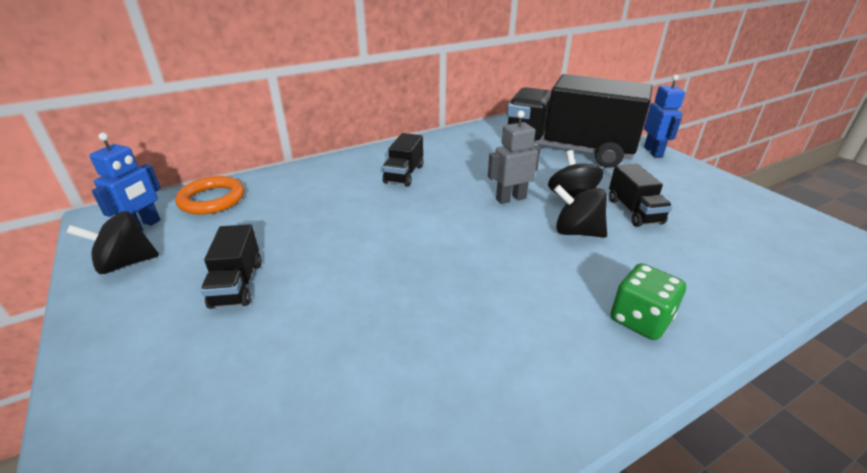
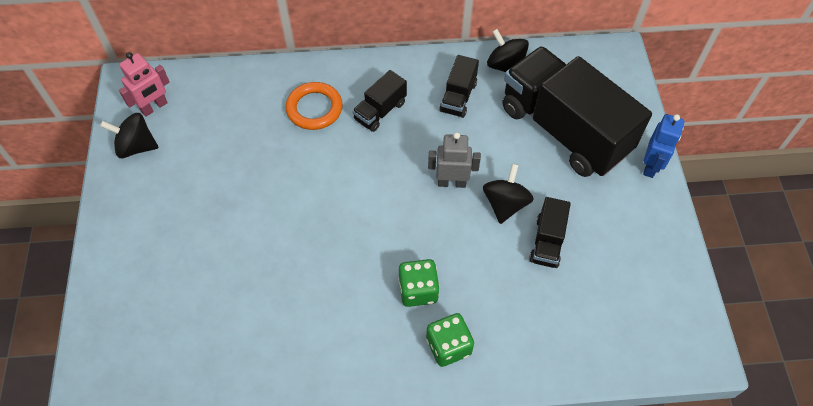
camera: 25 degrees right, 25 degrees up
blue robot [89,133,161,231] -> pink robot [119,52,170,117]
orange ring [175,176,244,215] -> orange ring moved to [286,82,343,130]
black truck [201,224,262,309] -> black truck moved to [440,55,479,118]
black spinning top [554,185,607,238] -> black spinning top moved to [487,29,529,72]
none -> green dice [398,259,440,307]

